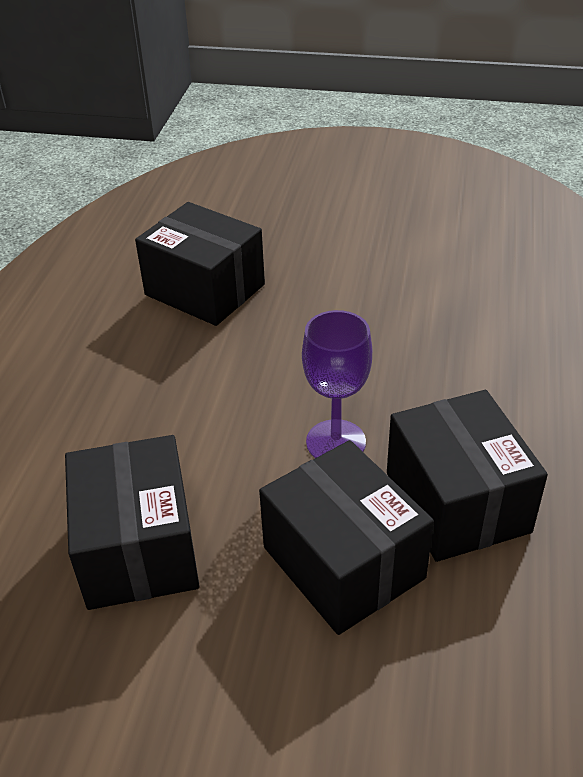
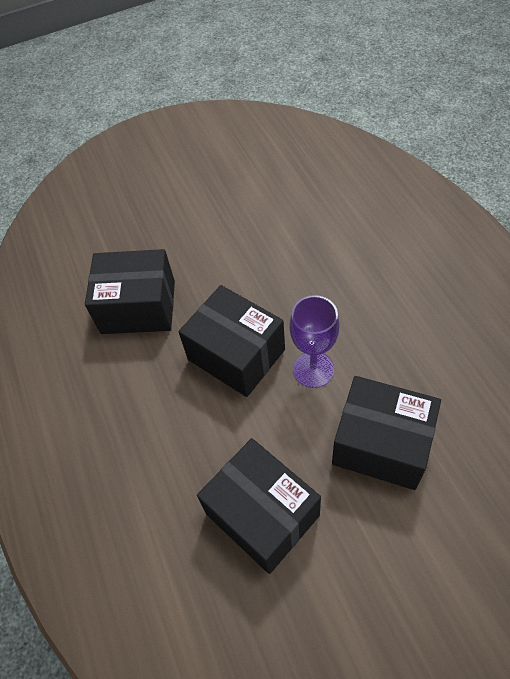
camera: 30 degrees left, 15 degrees up
black box [387,390,548,562] -> black box moved to [179,285,285,397]

